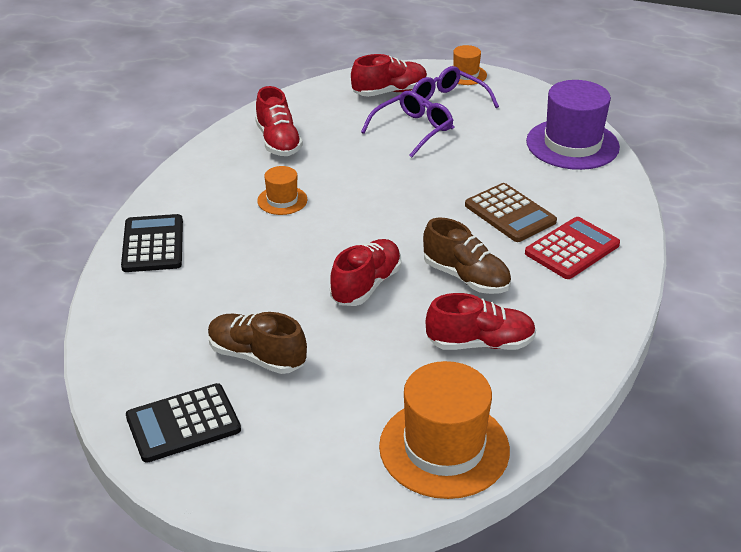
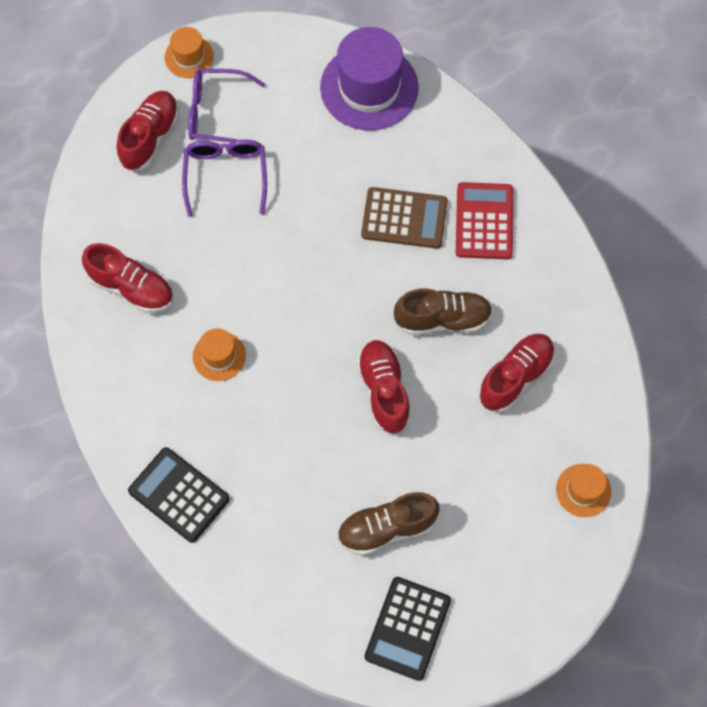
camera: 45 degrees left, 30 degrees up
orange hat [379,361,510,499] -> orange hat [556,464,611,517], size x0.50

